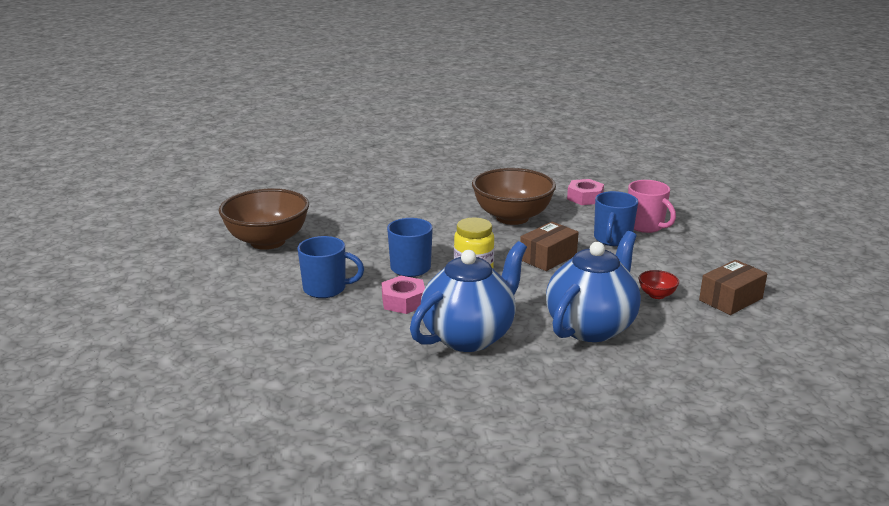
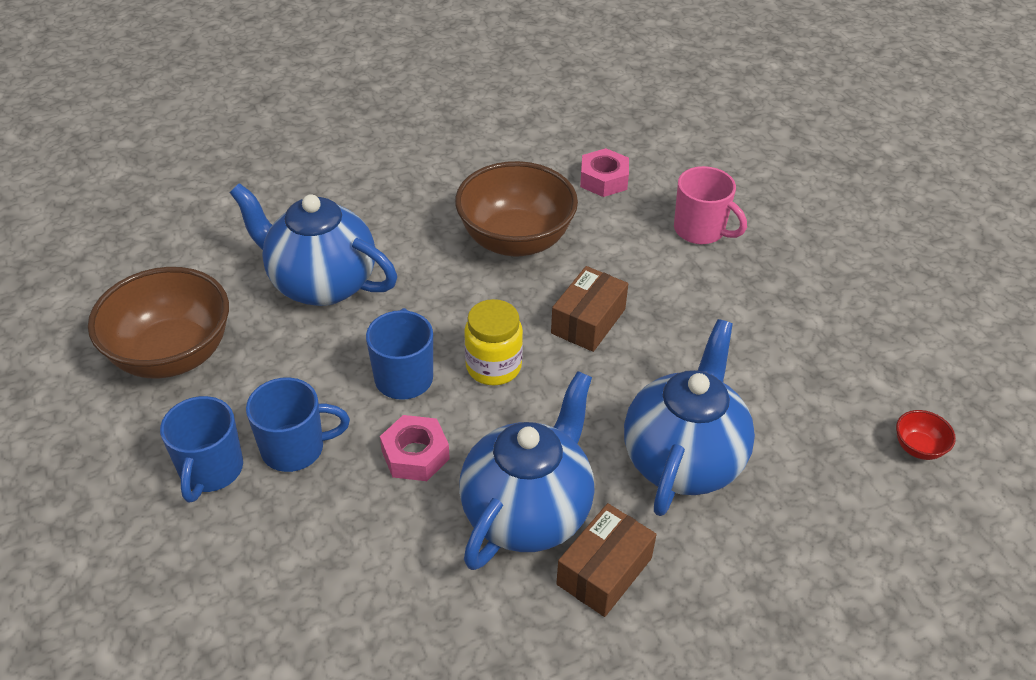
camera: 15 degrees left, 20 degrees up
blue mug [594,191,638,246] -> blue mug moved to [160,396,243,502]
red bowl [639,270,679,299] -> red bowl moved to [896,410,956,460]
brown box [699,260,767,315] -> brown box moved to [556,503,657,617]
none -> blue teapot [230,183,397,306]

